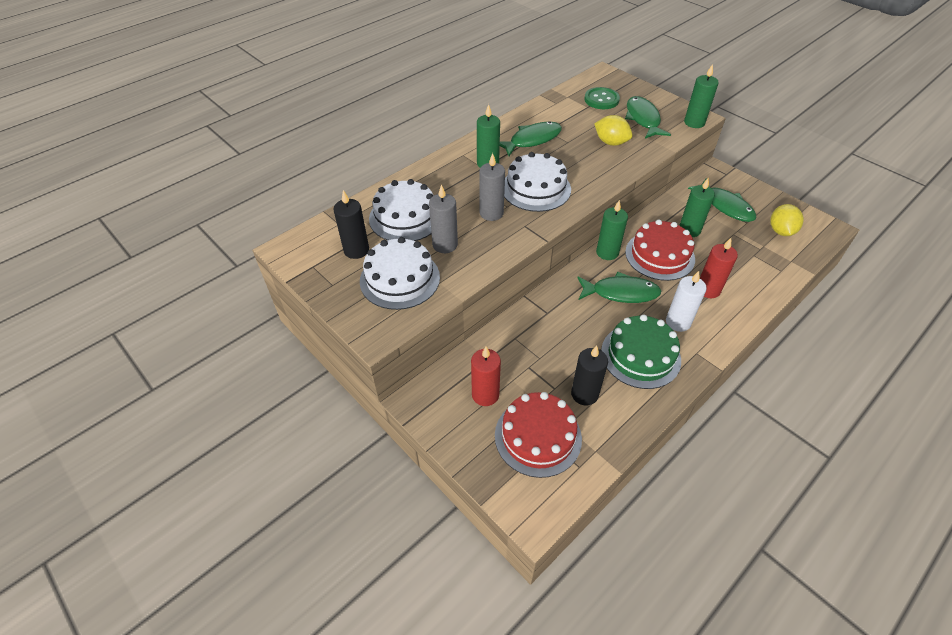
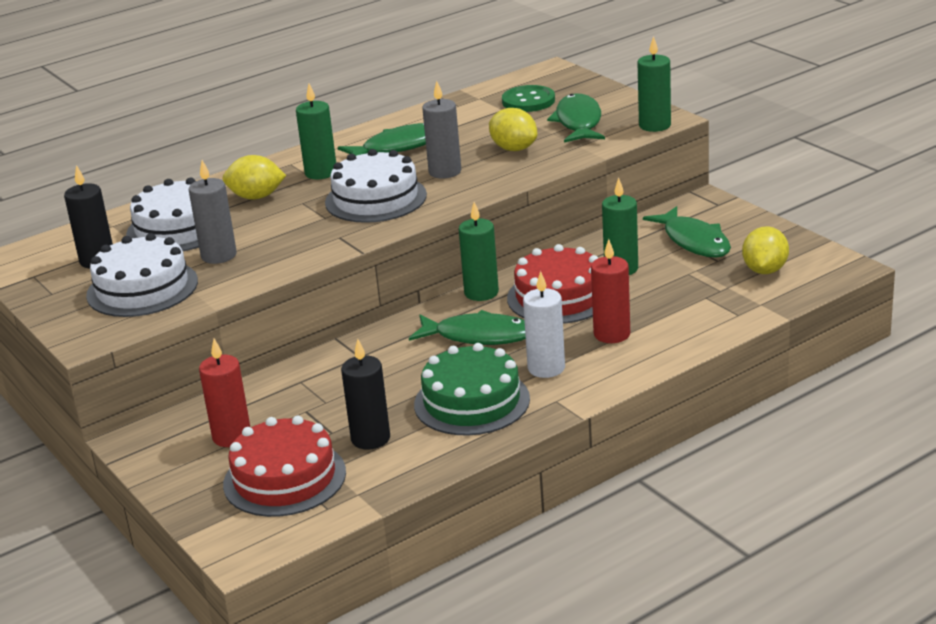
camera: 10 degrees right, 20 degrees down
grey candle [479,153,505,221] -> grey candle moved to [422,81,461,178]
none -> yellow lemon [222,155,286,200]

